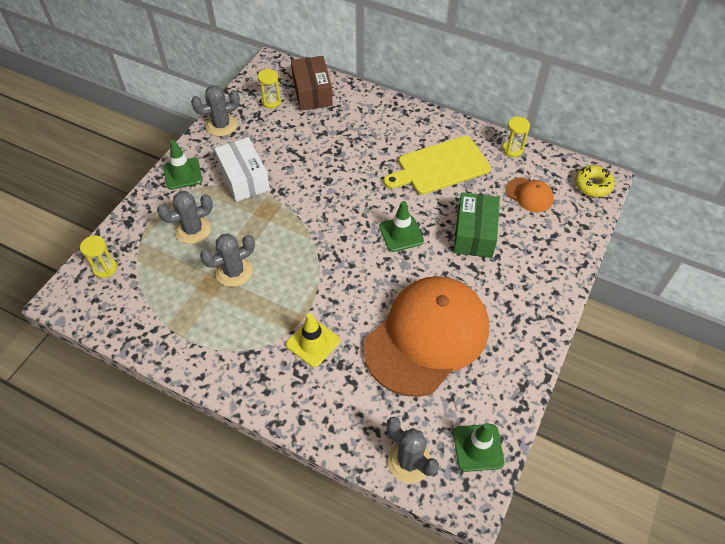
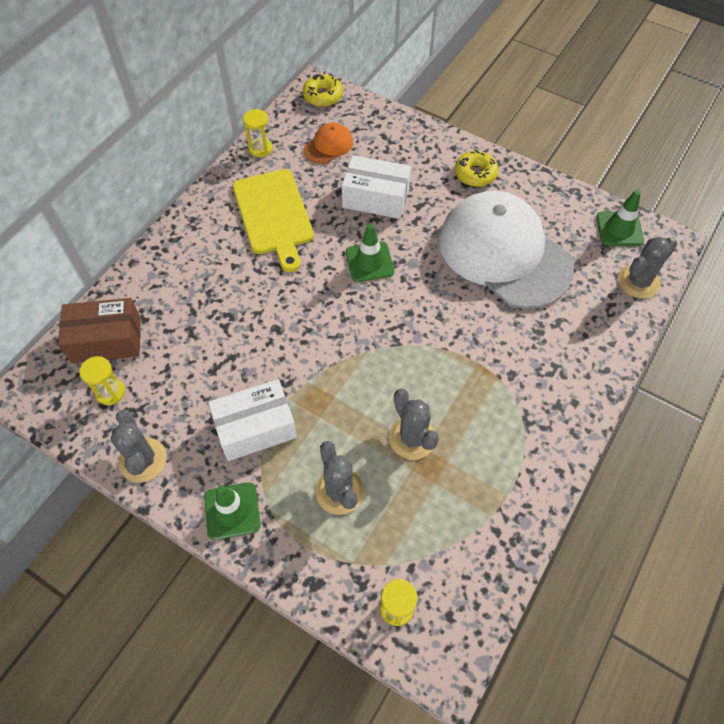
camera: 85 degrees left, 5 degrees up
yellow traffic cone [286,313,340,367] -> none
orange cap [364,276,489,397] -> white cap [439,191,574,309]
green box [454,192,500,258] -> white box [342,155,411,219]
none -> yellow donut [455,150,499,187]

